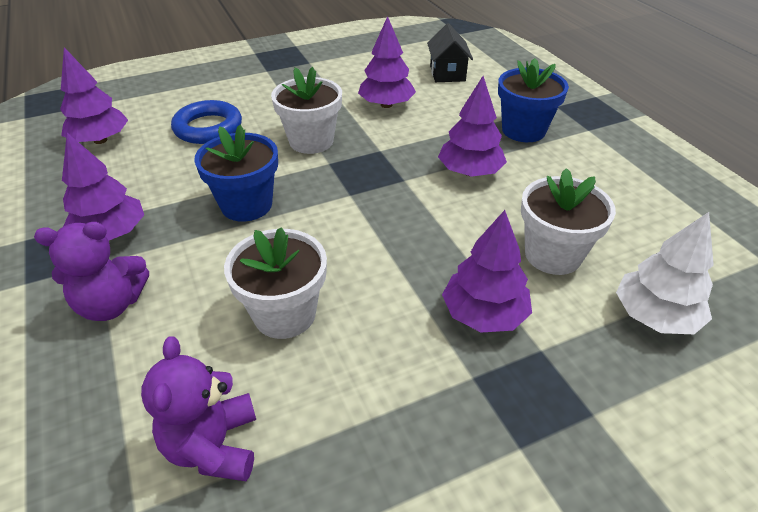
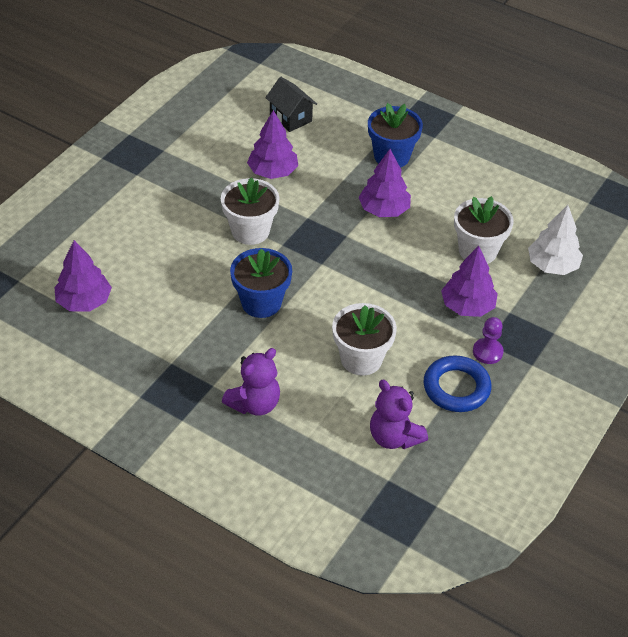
camera: 35 degrees left, 5 degrees up
purple tree [62,133,144,241] -> none
blue ring [171,100,242,144] -> blue ring moved to [424,356,491,412]
none -> purple pawn [473,317,504,364]

